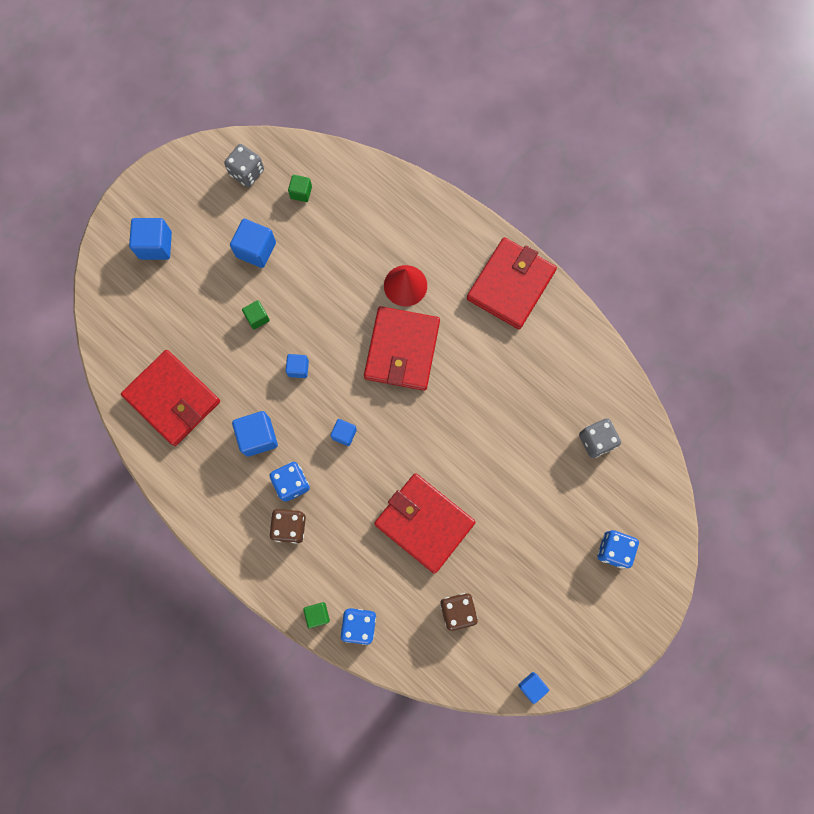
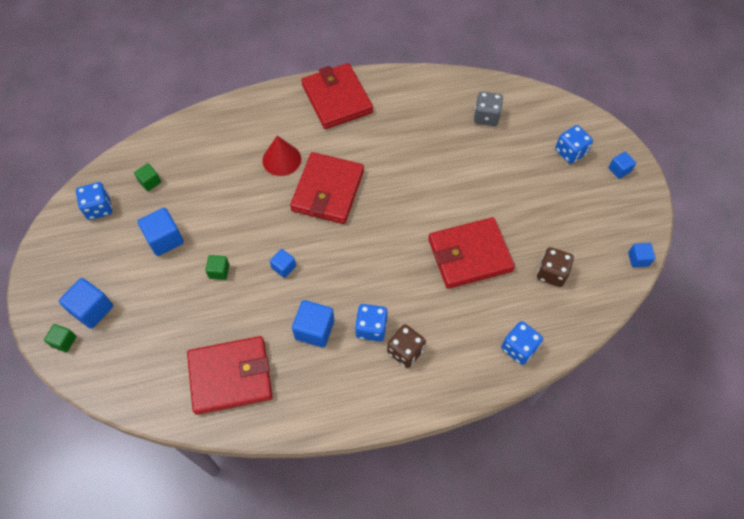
camera: 55 degrees left, 15 degrees down
grey dice [224,144,264,187] -> blue dice [76,182,112,220]
green cube [303,602,330,628] -> green cube moved to [44,324,76,352]
blue cube [330,419,357,446] -> blue cube moved to [608,152,636,179]
red wallet [364,306,440,391] -> red wallet turned 60 degrees clockwise [290,152,364,224]

